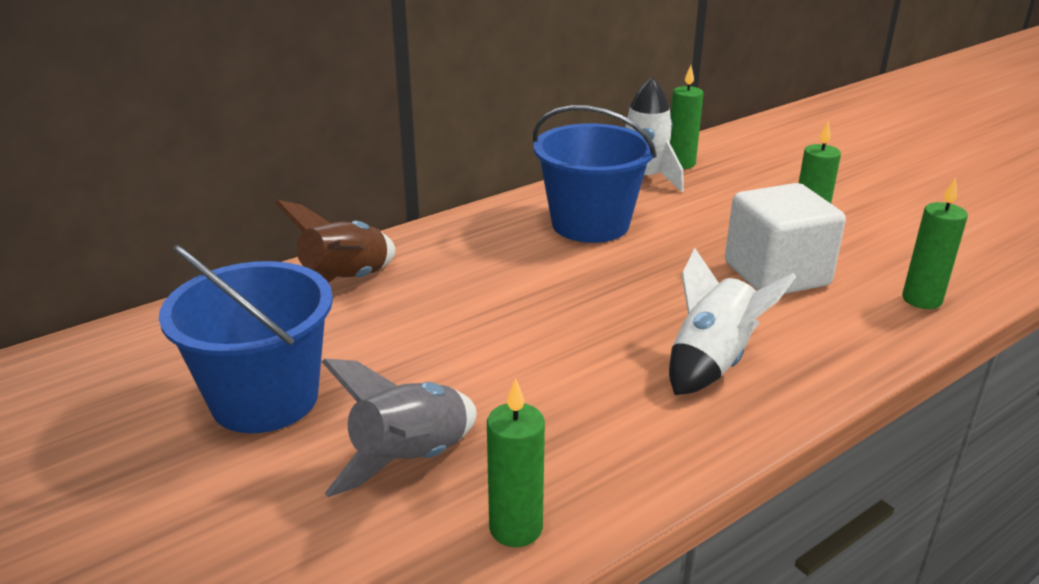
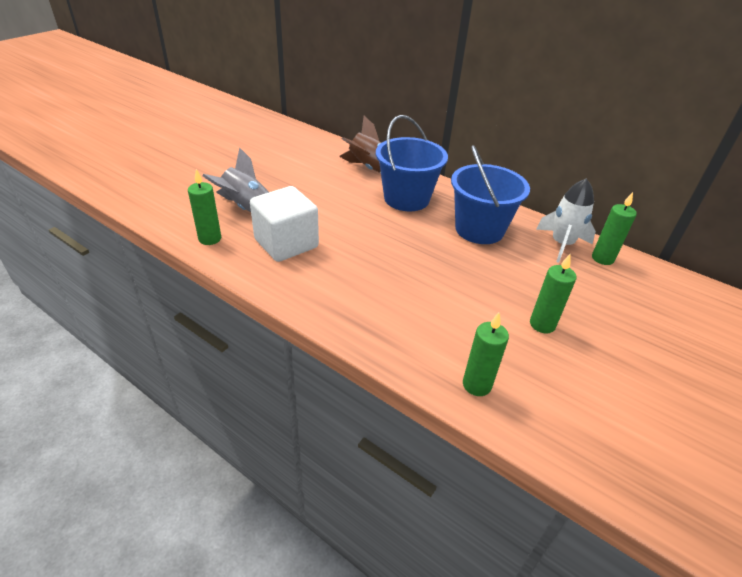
camera: 70 degrees right, 10 degrees up
blue bucket [159,245,333,433] -> blue bucket moved to [376,115,448,211]
white rocket [669,248,797,395] -> none
white cube [725,183,846,294] -> white cube moved to [250,186,319,262]

